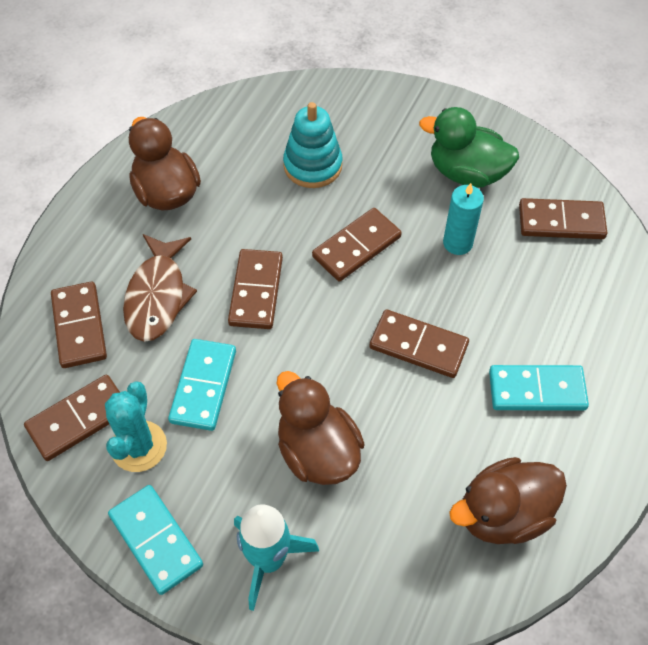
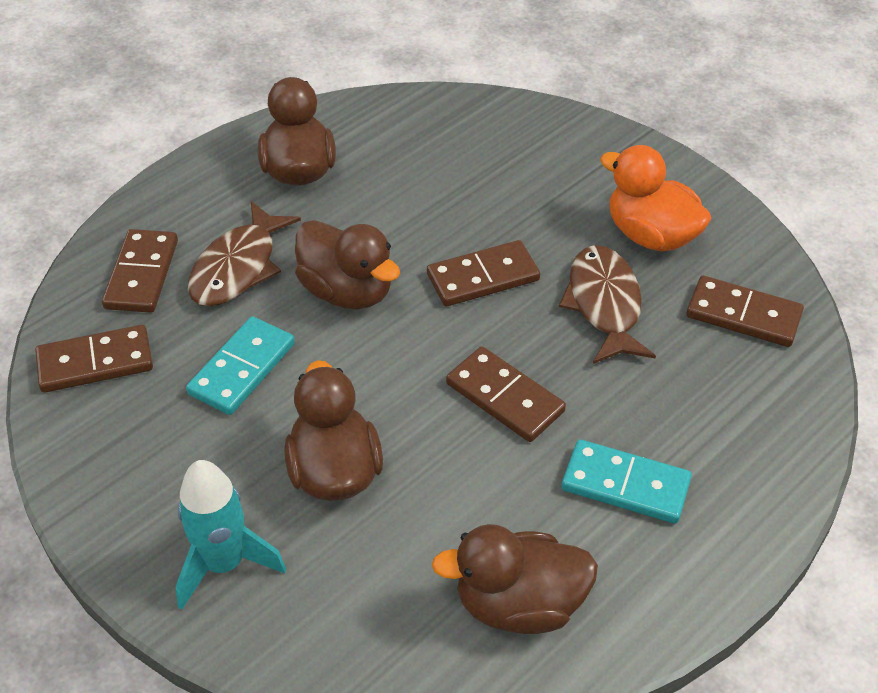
camera: 20 degrees right, 10 degrees down
turquoise cactus [105,381,167,472] -> none
turquoise domino [108,485,203,595] -> none
brown domino [228,249,283,329] -> brown duck [295,220,400,310]
turquoise stacking toy [283,102,342,188] -> none
green duck [419,107,519,188] -> orange duck [600,145,712,252]
turquoise candle [443,183,484,255] -> brown fish [559,245,656,364]

